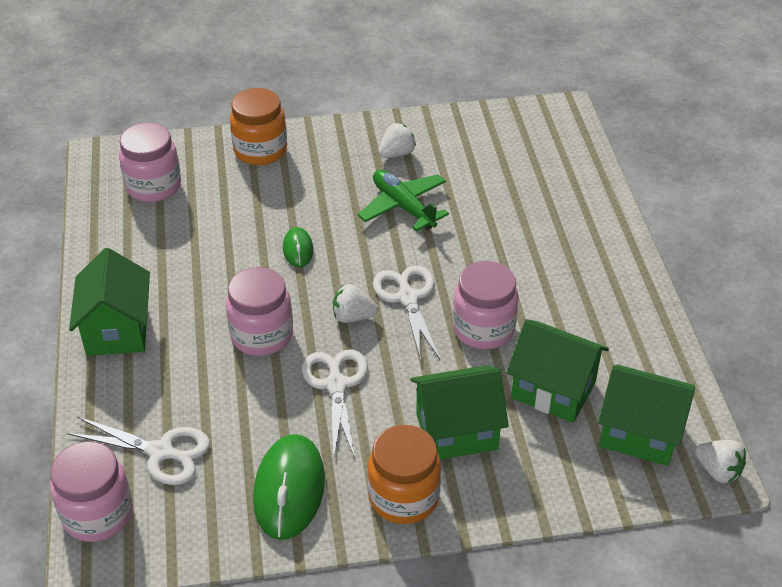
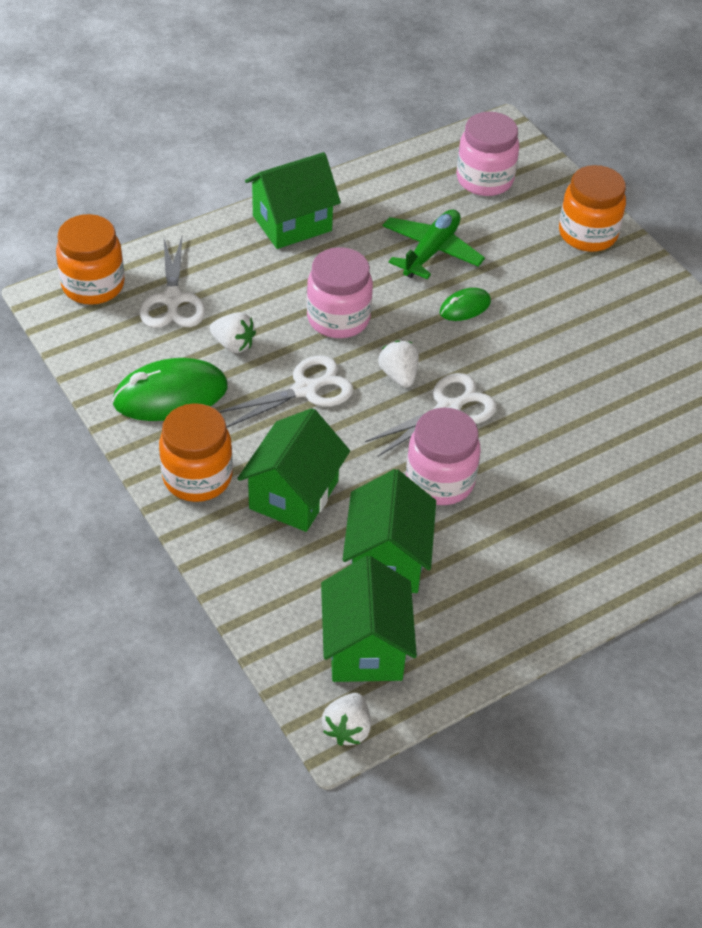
camera: 65 degrees right, 5 degrees up
pink jar [50,441,133,542] -> orange jar [56,214,125,305]
green plane [358,170,449,231] -> green plane moved to [383,209,485,279]
white strawberry [378,123,416,158] -> white strawberry moved to [210,312,256,353]
green house [410,365,509,460] -> green house turned 60 degrees clockwise [237,408,350,532]

